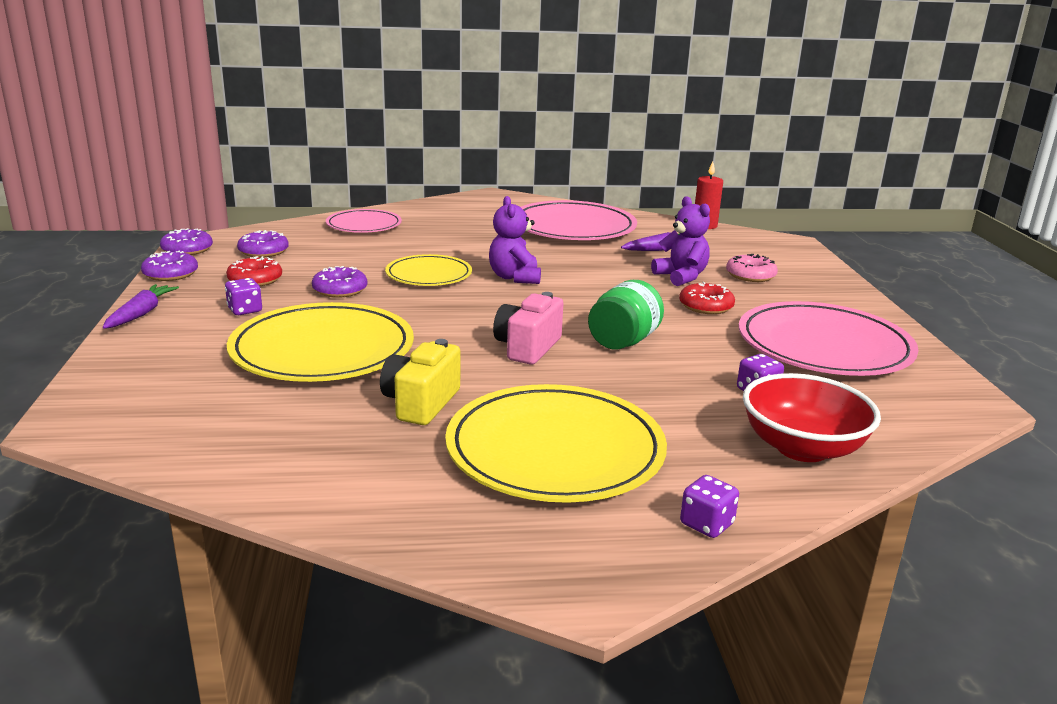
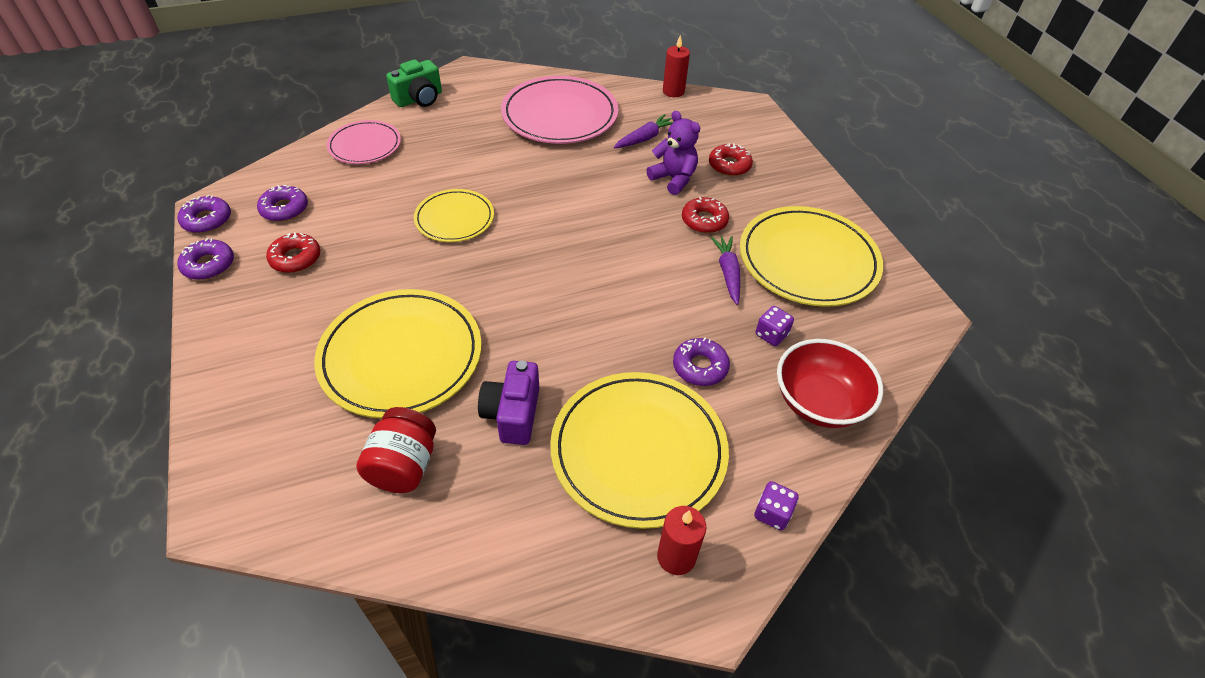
camera: 15 degrees left, 25 degrees up
purple carrot [103,284,179,329] -> purple carrot moved to [711,236,740,305]
purple dice [225,278,262,315] -> none
purple donut [312,266,367,298] -> purple donut moved to [673,338,730,386]
yellow camera [380,339,460,425] -> purple camera [478,361,539,445]
purple teddy bear [489,196,541,284] -> none
pink camera [493,292,563,365] -> none
green jar [588,280,664,349] -> none
pink donut [726,254,778,282] -> red donut [709,143,753,176]
pink plate [739,301,919,376] -> yellow plate [740,206,883,307]
none -> red jar [356,407,436,493]
none -> green camera [386,59,442,107]
none -> red candle [657,506,707,575]

